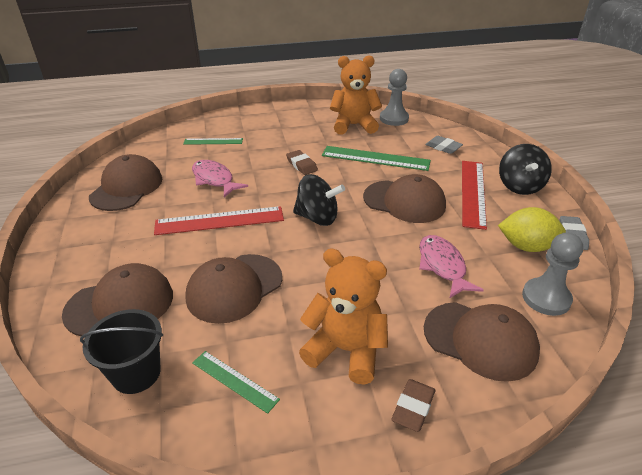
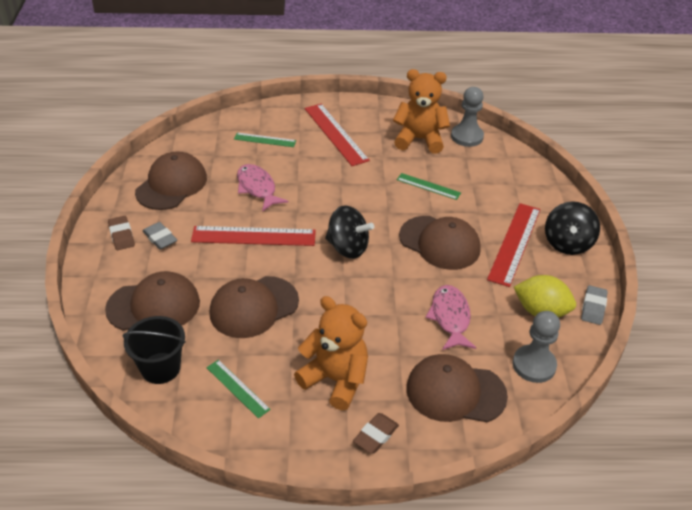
camera: 10 degrees right, 5 degrees up
brown eraser [286,150,318,175] -> brown eraser moved to [108,216,135,250]
green ruler [322,146,431,171] -> green ruler [397,173,461,200], size x0.57
brown cap [424,302,540,382] -> brown cap turned 150 degrees clockwise [406,354,508,422]
grey eraser [425,136,463,154] -> grey eraser moved to [143,222,177,250]
none -> red ruler [305,104,370,166]

